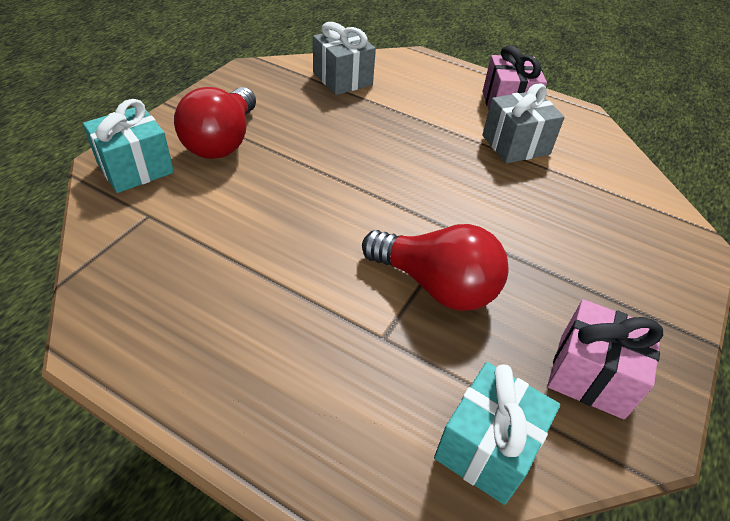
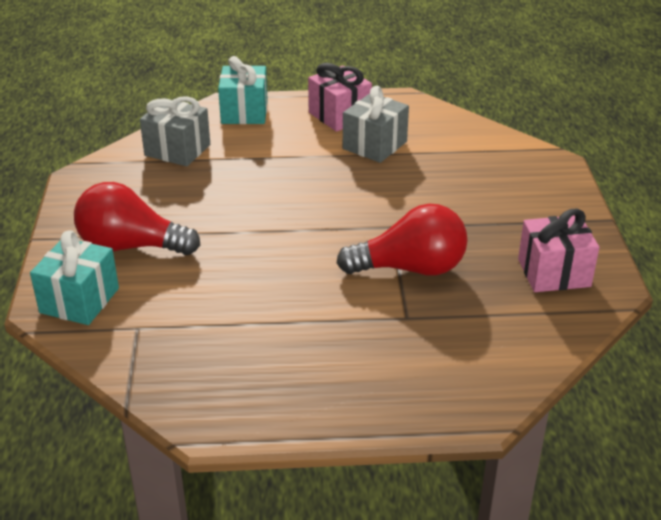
camera: 30 degrees left, 10 degrees down
red light bulb [174,87,256,159] -> red light bulb turned 120 degrees clockwise [74,182,200,255]
turquoise gift [434,362,560,505] -> turquoise gift moved to [218,56,268,124]

